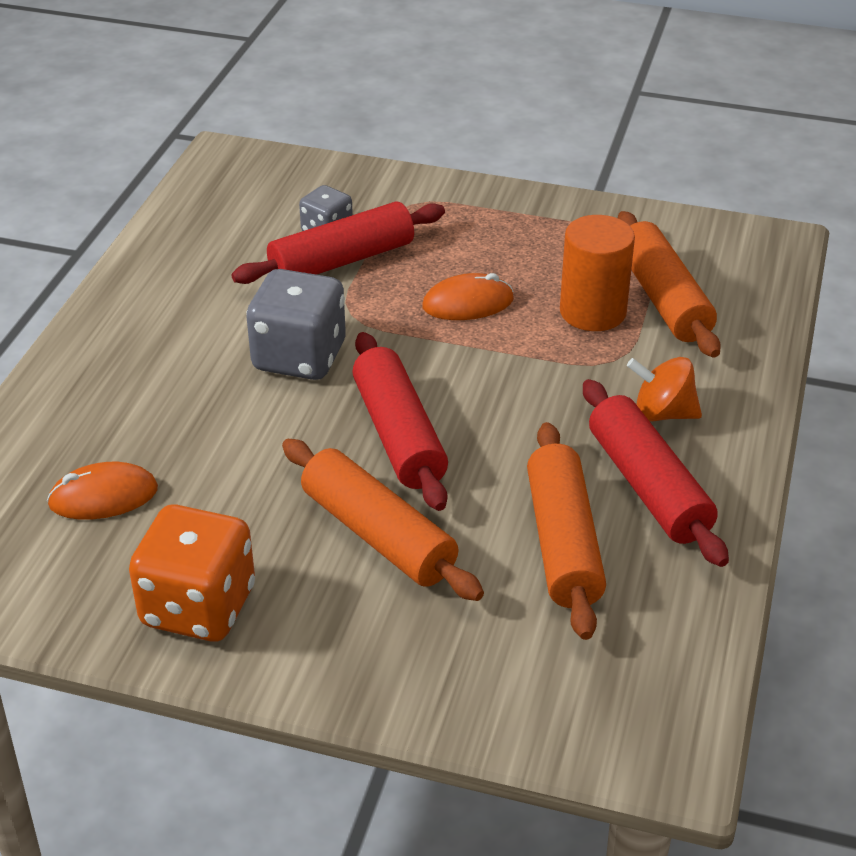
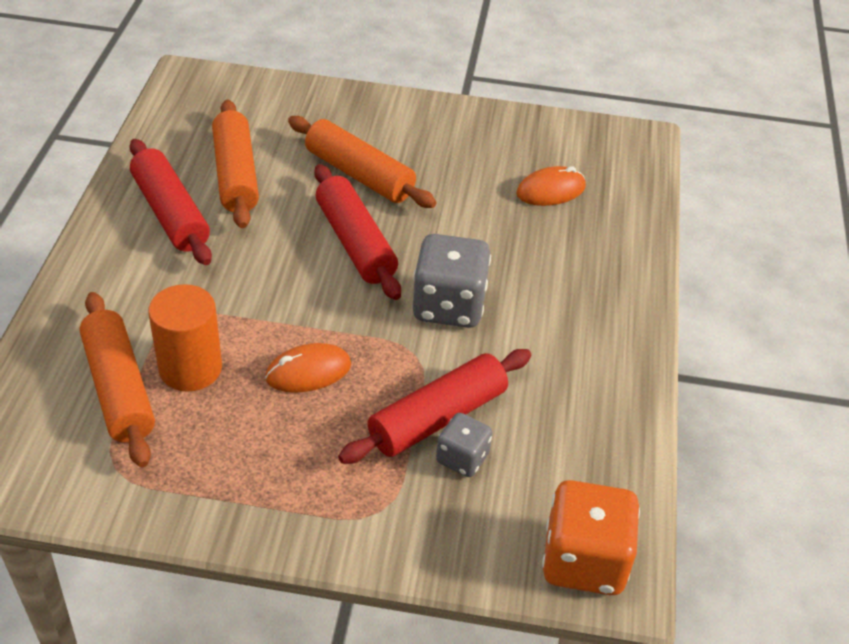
camera: 170 degrees right, 5 degrees up
orange dice [129,505,255,641] -> orange dice moved to [542,480,640,595]
orange spinning top [627,357,702,422] -> none

